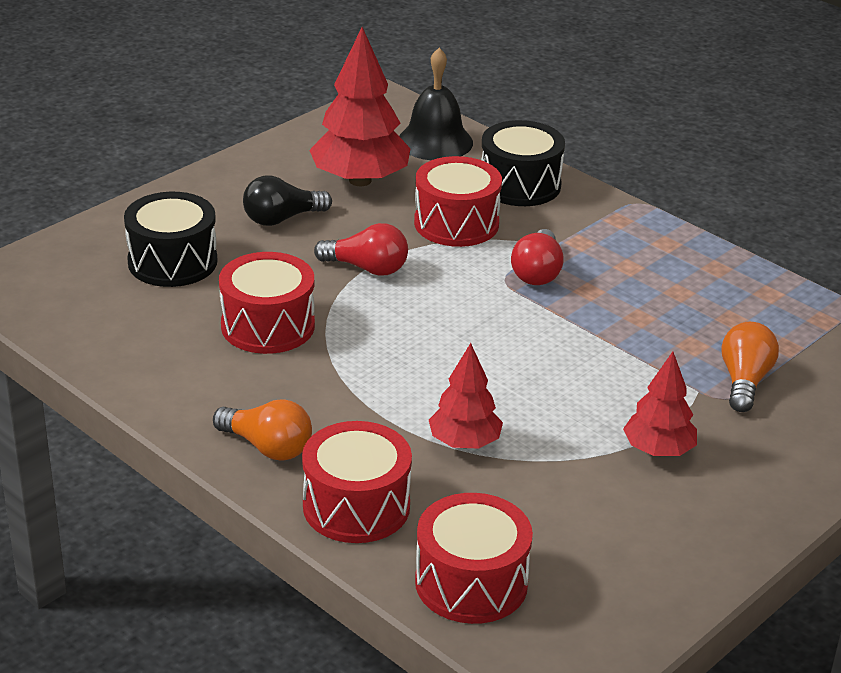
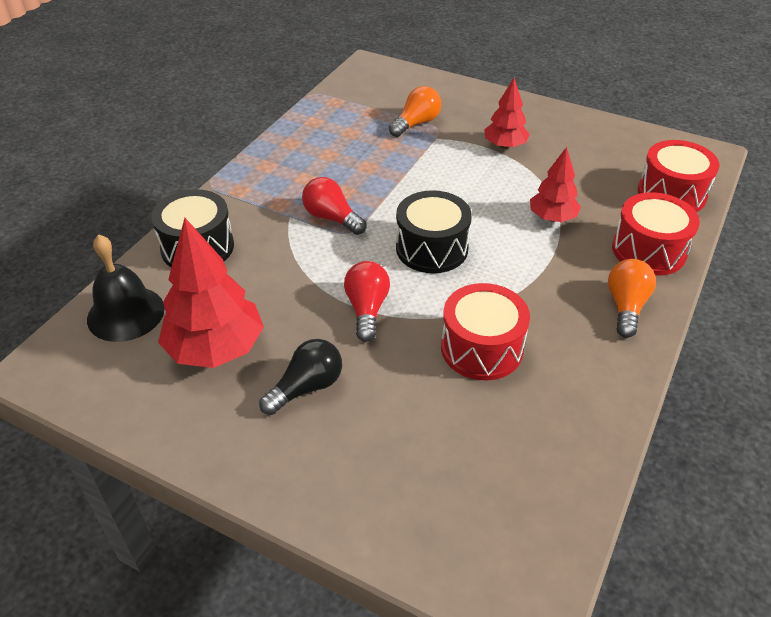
camera: 105 degrees left, 10 degrees up
black drum [124,192,218,287] -> black drum moved to [396,190,472,273]
black light bulb [243,175,332,226] -> black light bulb turned 90 degrees counterclockwise [259,339,342,415]
red drum [414,156,502,247] -> none
red light bulb [511,229,564,285] -> red light bulb turned 135 degrees counterclockwise [302,177,367,235]
orange light bulb [721,322,779,412] -> orange light bulb turned 135 degrees clockwise [389,86,441,137]

